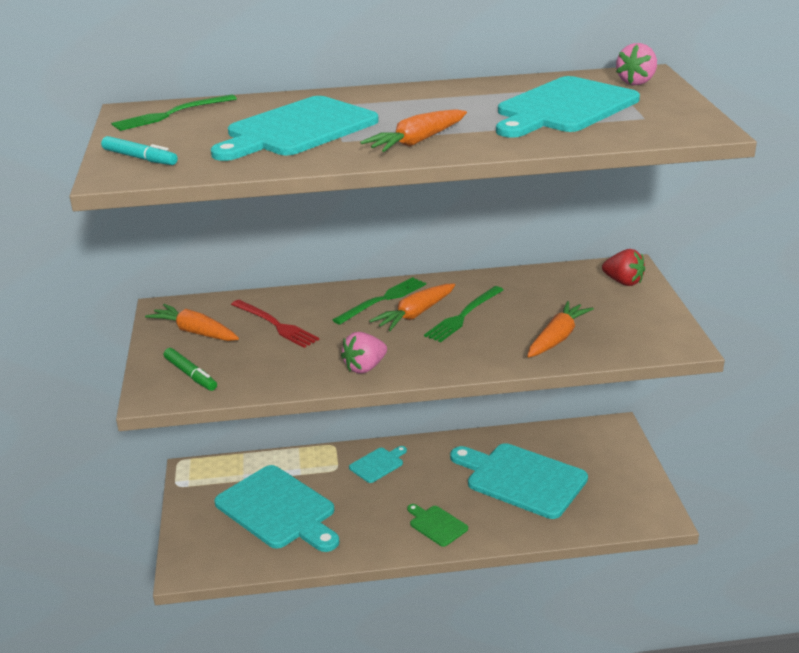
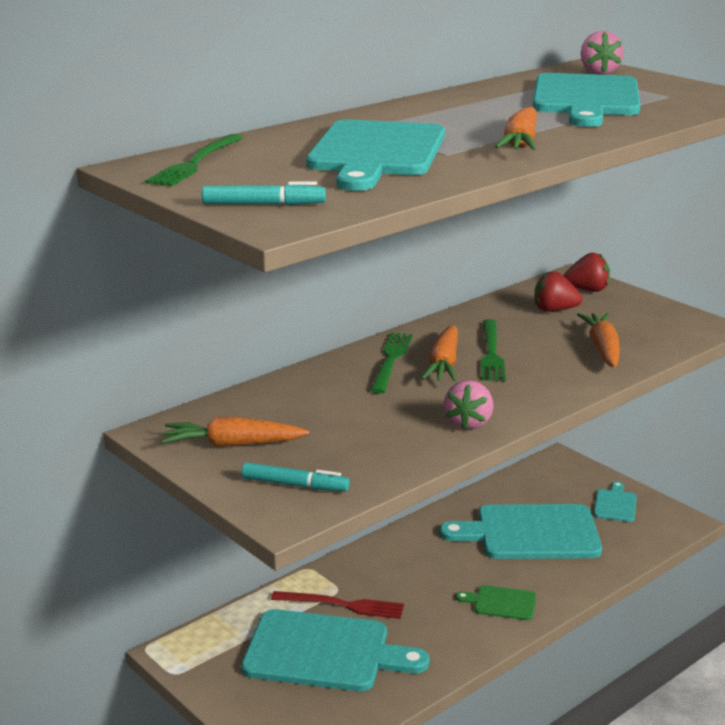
camera: 35 degrees left, 5 degrees down
green marker [164,348,217,391] -> turquoise marker [242,462,350,492]
red fork [231,300,319,348] -> red fork moved to [271,591,404,619]
turquoise cutting board [349,446,407,483] -> turquoise cutting board moved to [594,481,637,522]
none -> red strawberry [534,271,582,312]

